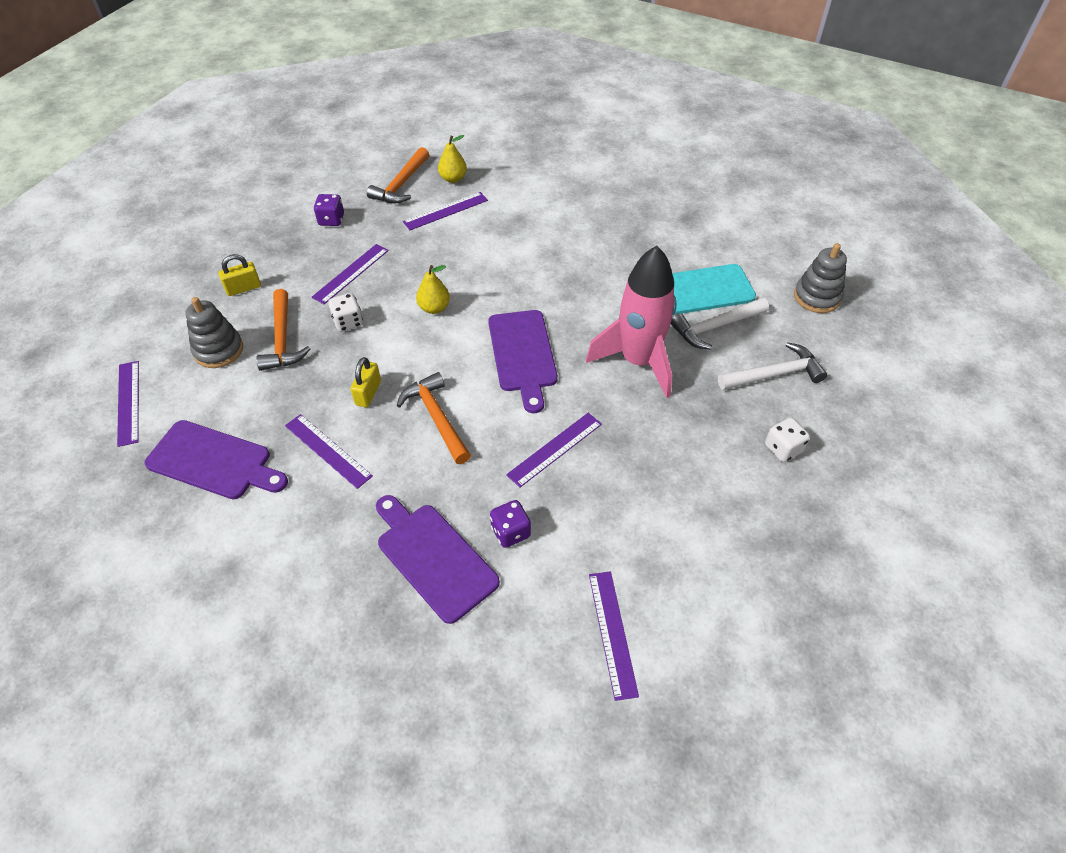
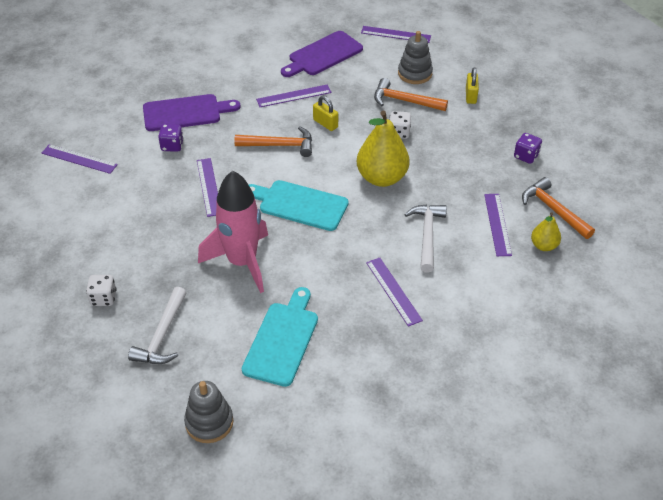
camera: 120 degrees right, 5 degrees down
purple ruler [312,244,388,304] -> purple ruler moved to [366,258,423,327]
yellow pear [416,265,450,314] -> yellow pear [357,111,410,187], size x1.91
purple cutting board [488,310,558,413] -> turquoise cutting board [249,180,349,231]
white hammer [670,298,769,349] -> white hammer moved to [404,205,447,273]

